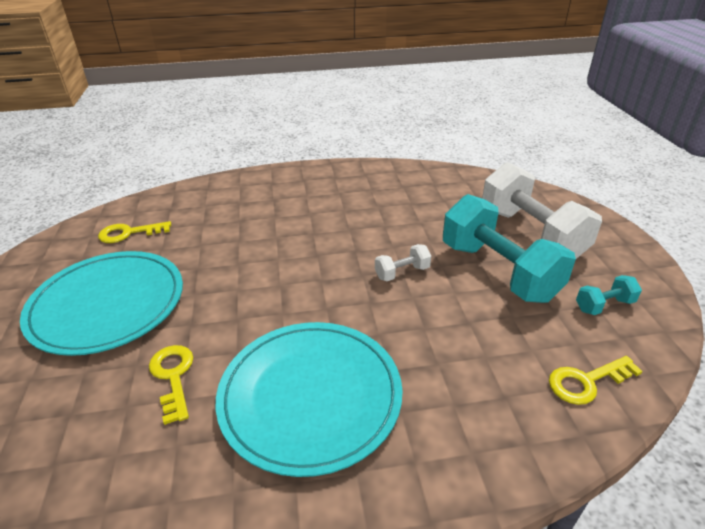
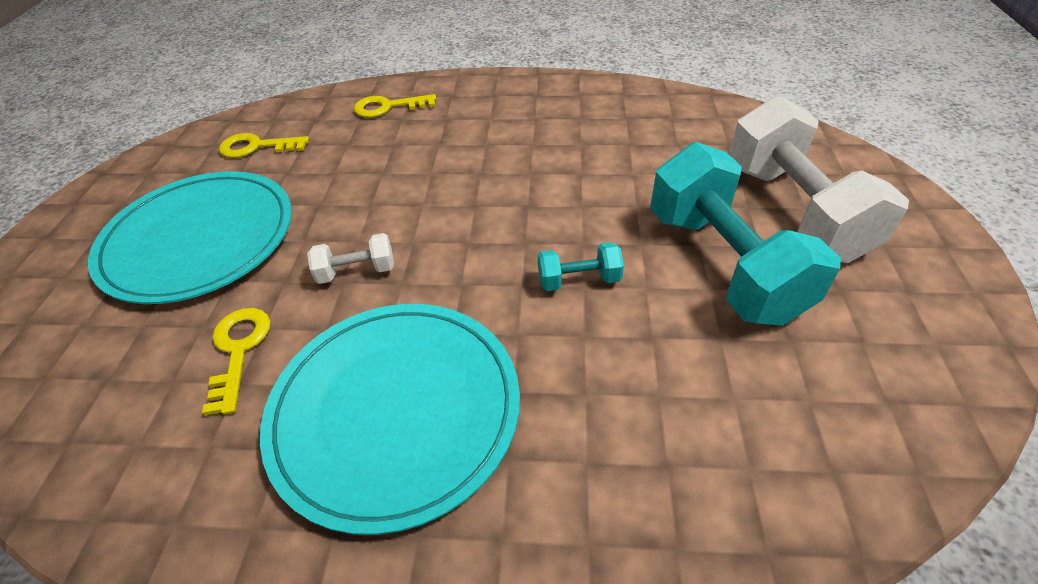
camera: 15 degrees right, 10 degrees up
white dumbbell [375,244,431,281] -> white dumbbell moved to [307,233,394,284]
yellow key [549,356,643,405] -> yellow key moved to [354,94,436,118]
turquoise dumbbell [576,275,642,315] -> turquoise dumbbell moved to [538,242,624,291]

